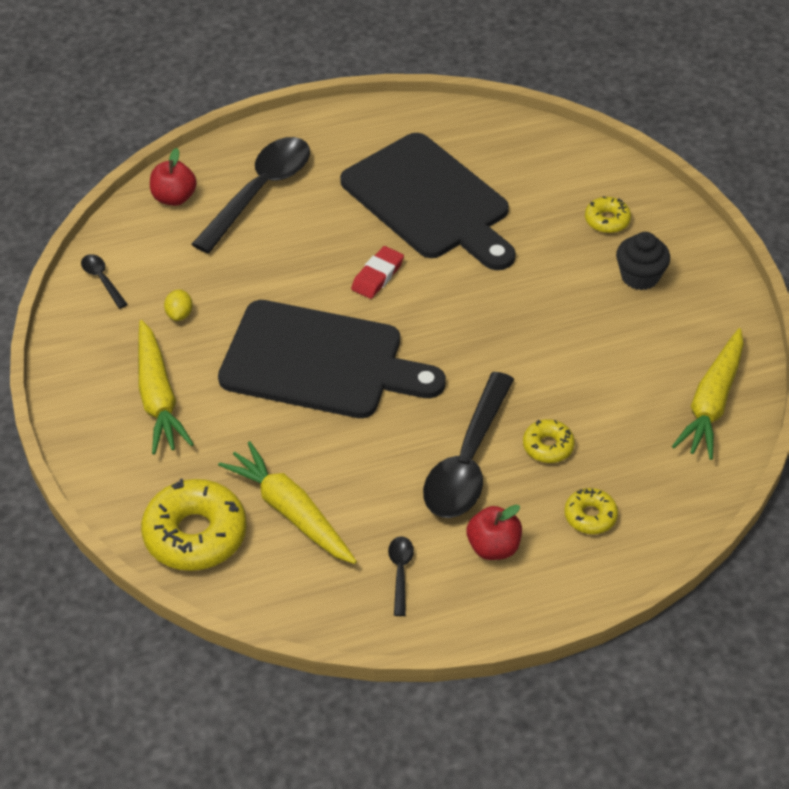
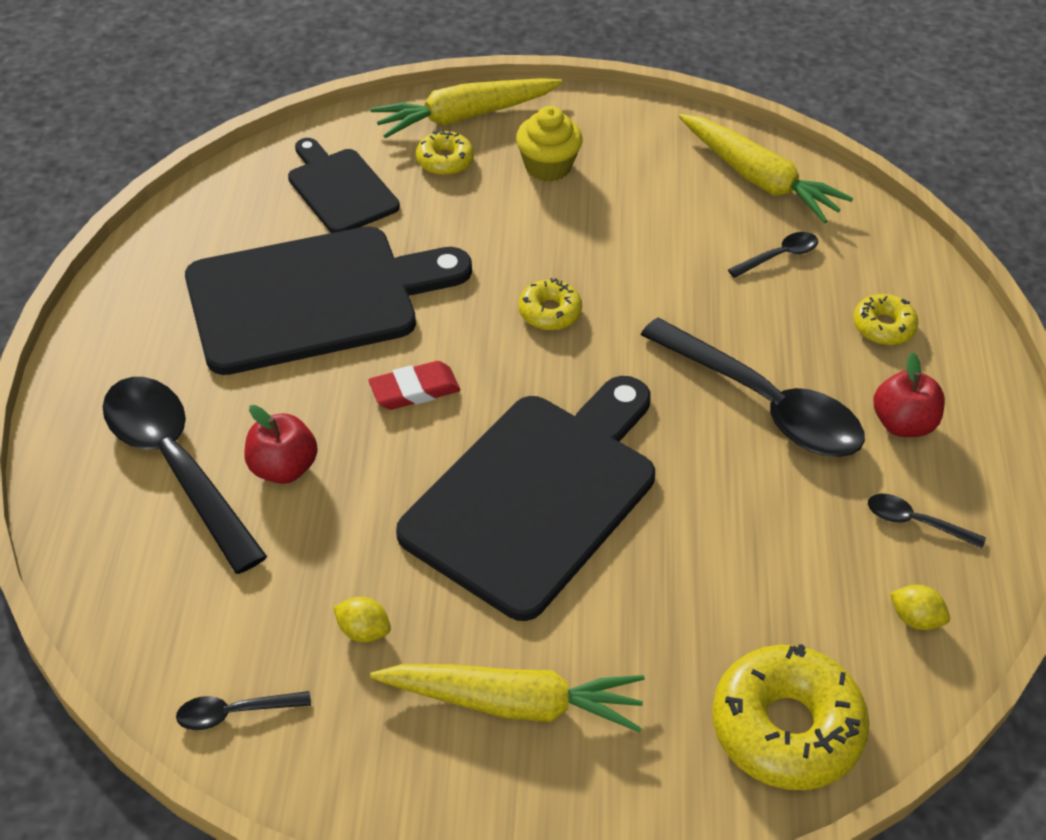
camera: 70 degrees left, 0 degrees up
red apple [150,148,197,206] -> red apple moved to [244,405,318,484]
yellow carrot [218,441,357,564] -> yellow carrot moved to [371,78,562,138]
red eraser [351,246,404,299] -> red eraser turned 75 degrees counterclockwise [368,361,460,410]
yellow donut [523,419,575,463] -> yellow donut moved to [518,278,582,330]
black cupcake [616,232,670,290] -> yellow cupcake [516,106,583,182]
none -> black cutting board [288,138,400,233]
none -> black spoon [728,232,818,278]
none -> yellow lemon [890,585,950,630]

